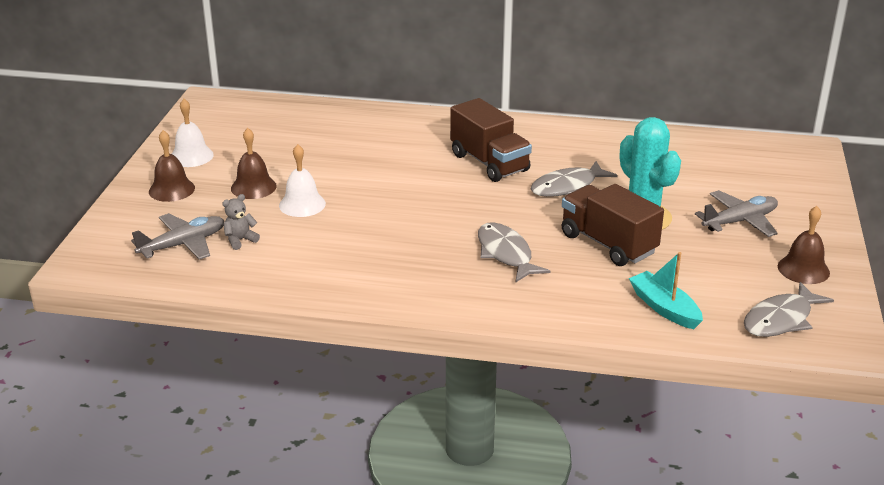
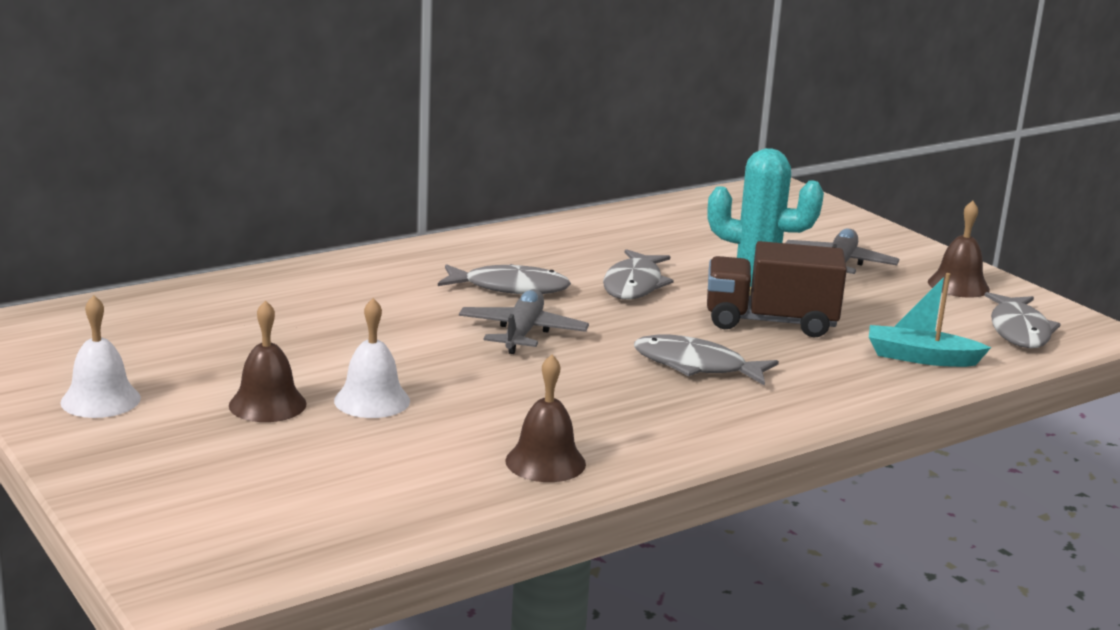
camera: 45 degrees left, 10 degrees down
grey plane [131,213,225,260] -> grey plane moved to [459,289,589,354]
brown bell [149,130,195,202] -> brown bell moved to [505,355,586,482]
grey teddy bear [222,194,260,250] -> none
brown truck [450,98,532,182] -> grey fish [438,264,571,294]

